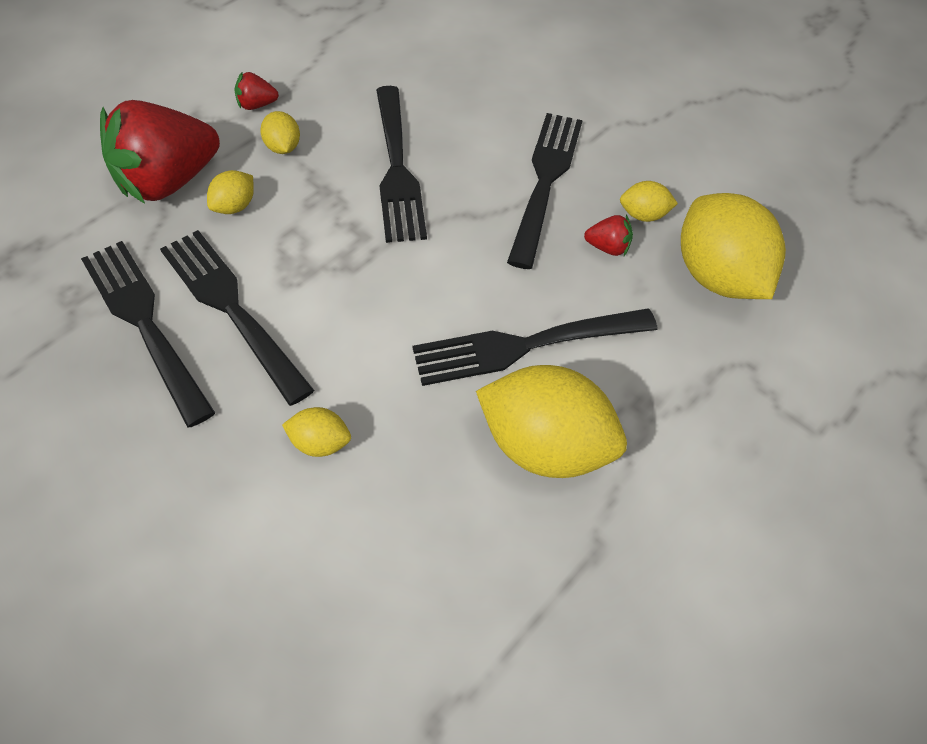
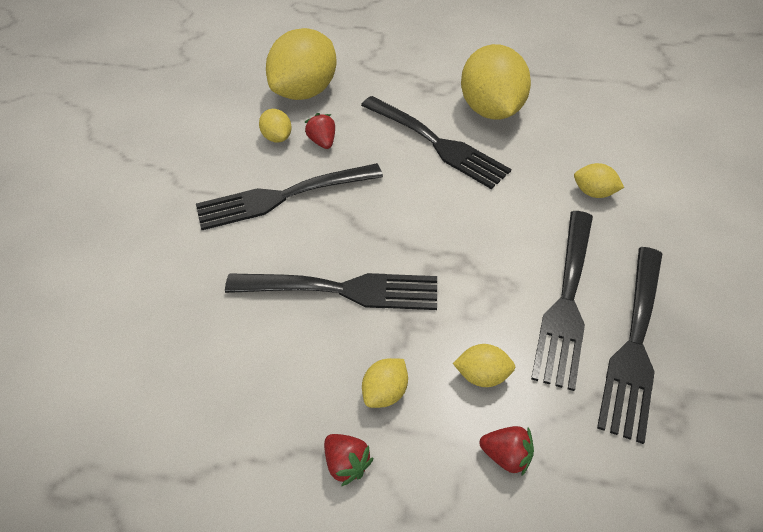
camera: 120 degrees left, 5 degrees down
red strawberry [100,100,220,204] -> red strawberry [479,426,534,477], size x0.41
yellow lemon [282,407,351,457] -> yellow lemon turned 45 degrees counterclockwise [574,163,624,198]
black fork [376,86,427,243] -> black fork turned 45 degrees clockwise [225,273,437,310]

